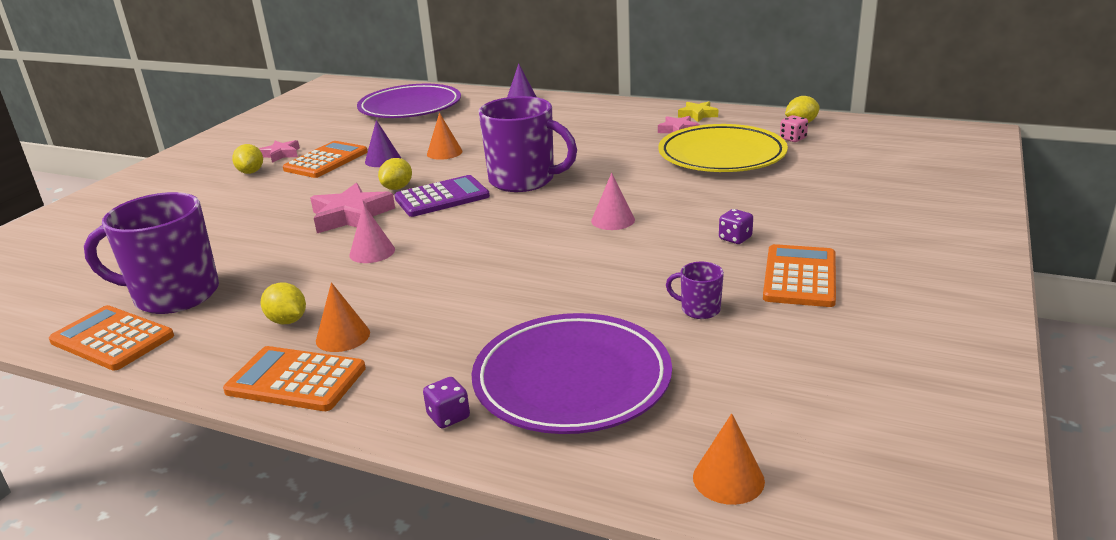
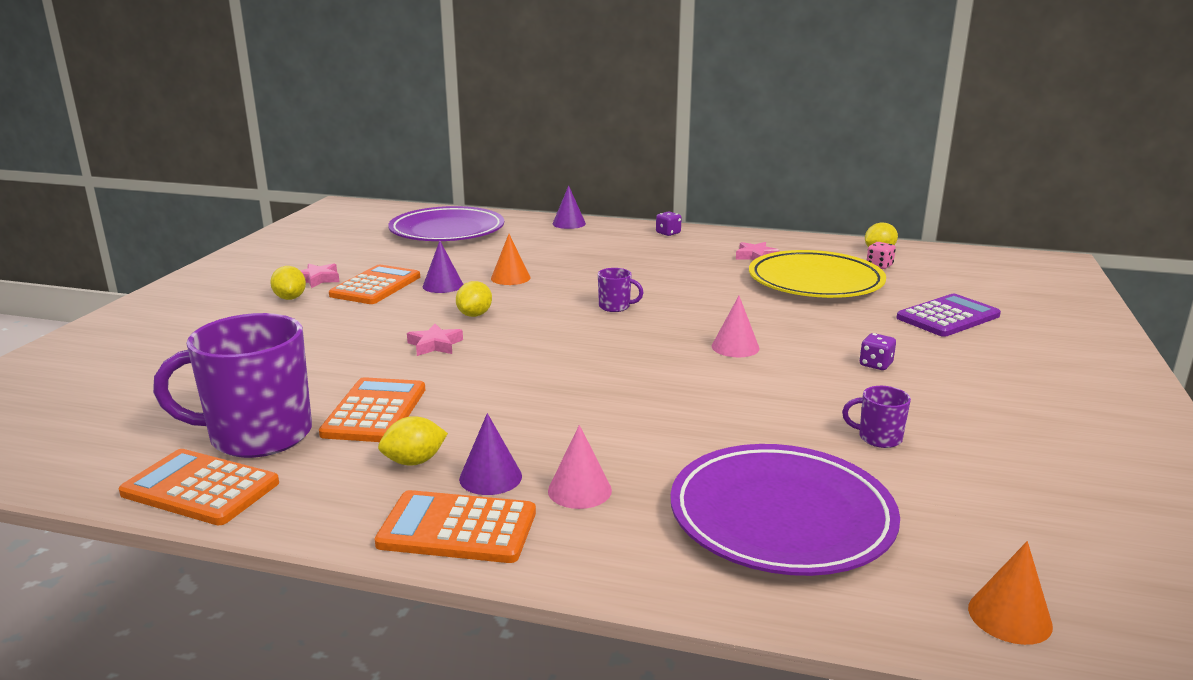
camera: 10 degrees left, 5 degrees down
yellow lemon [261,283,306,324] -> yellow lemon turned 60 degrees counterclockwise [378,416,448,465]
pink star [310,183,395,233] -> pink star [407,324,463,356], size x0.58
orange cone [316,282,370,352] -> purple cone [459,413,522,495]
pink cone [350,204,395,263] -> pink cone moved to [548,425,612,509]
purple calculator [394,175,490,217] -> purple calculator moved to [897,294,1001,337]
purple dice [423,377,470,428] -> purple dice moved to [656,211,682,236]
purple mug [478,96,577,192] -> purple mug [598,268,644,312], size x0.43
yellow star [678,101,718,122] -> none
orange calculator [763,244,836,307] -> orange calculator moved to [319,377,425,442]

